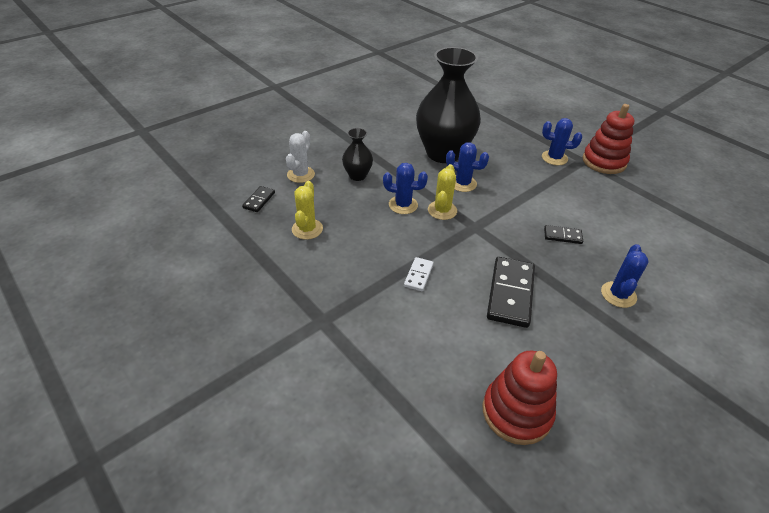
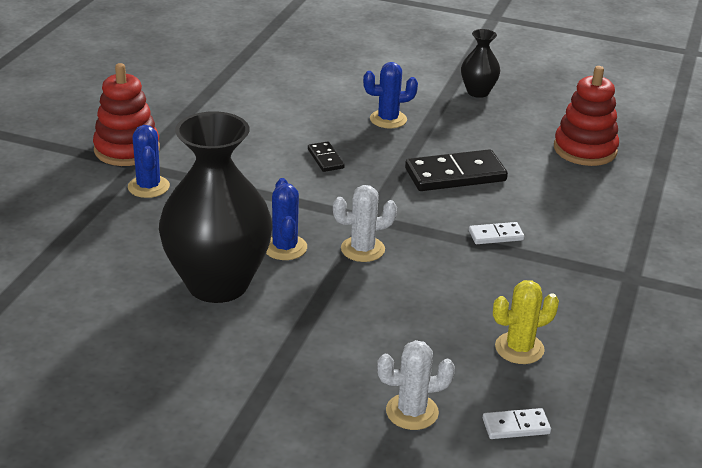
camera: 120 degrees left, 10 degrees down
black domino [242,186,275,212] -> white domino [483,408,551,439]
black vase [342,128,373,181] -> black vase moved to [461,29,500,98]
blue cactus [383,163,428,214] -> none
yellow cactus [428,164,457,220] -> white cactus [333,185,397,262]

